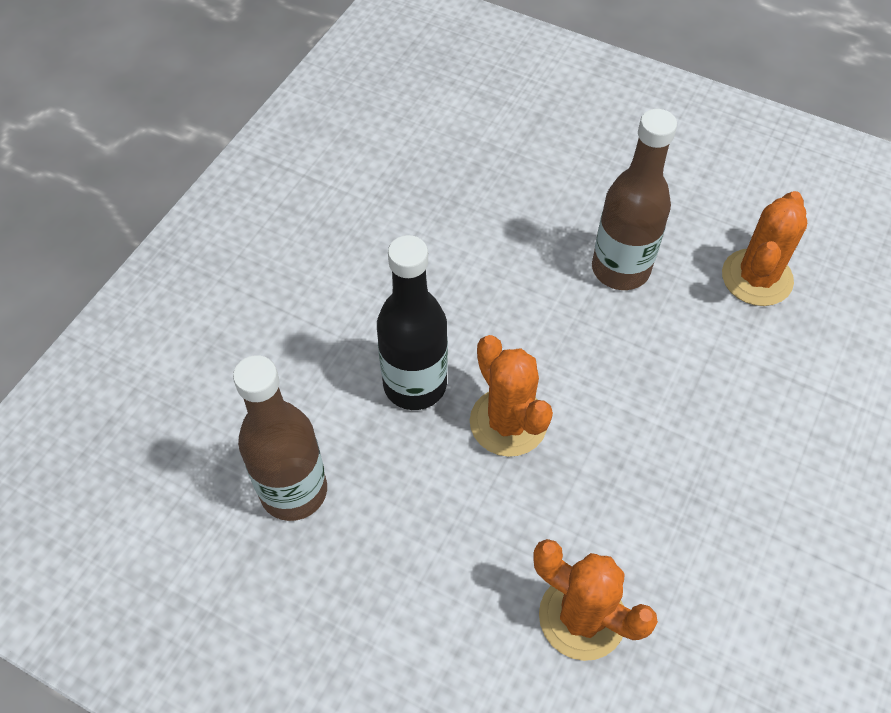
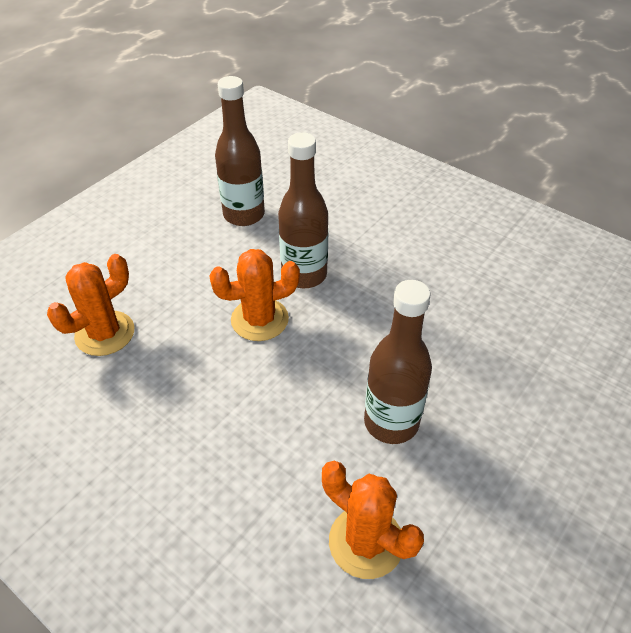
camera: 100 degrees right, 10 degrees down
black bottle [377,235,448,410] -> brown bottle [278,132,328,288]

